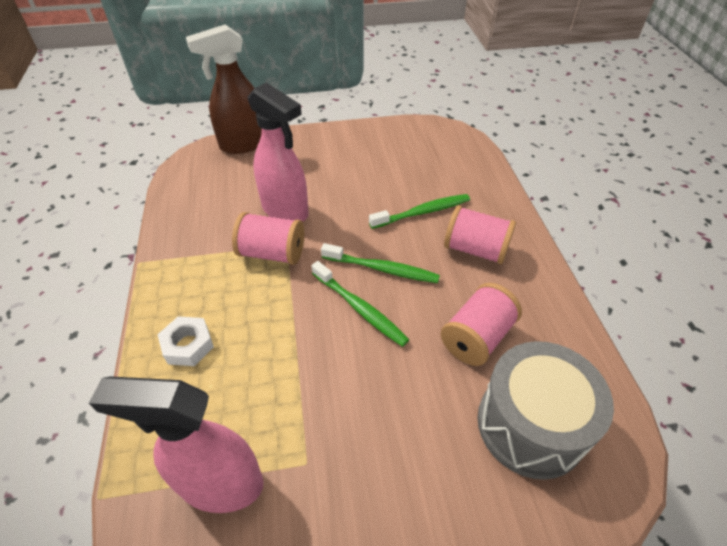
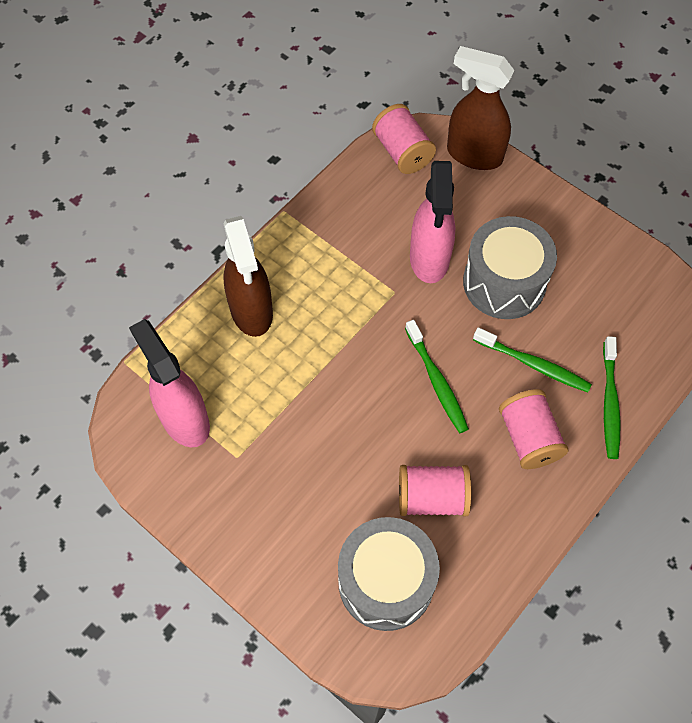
camera: 50 degrees right, 15 degrees up
white nut [157,316,214,366] -> brown spray bottle [223,216,273,337]
pink spool [232,212,304,265] -> pink spool moved to [372,104,436,174]
green toothbrush [311,261,409,347] -> green toothbrush moved to [603,336,620,459]
none -> grey drum [463,216,557,319]

